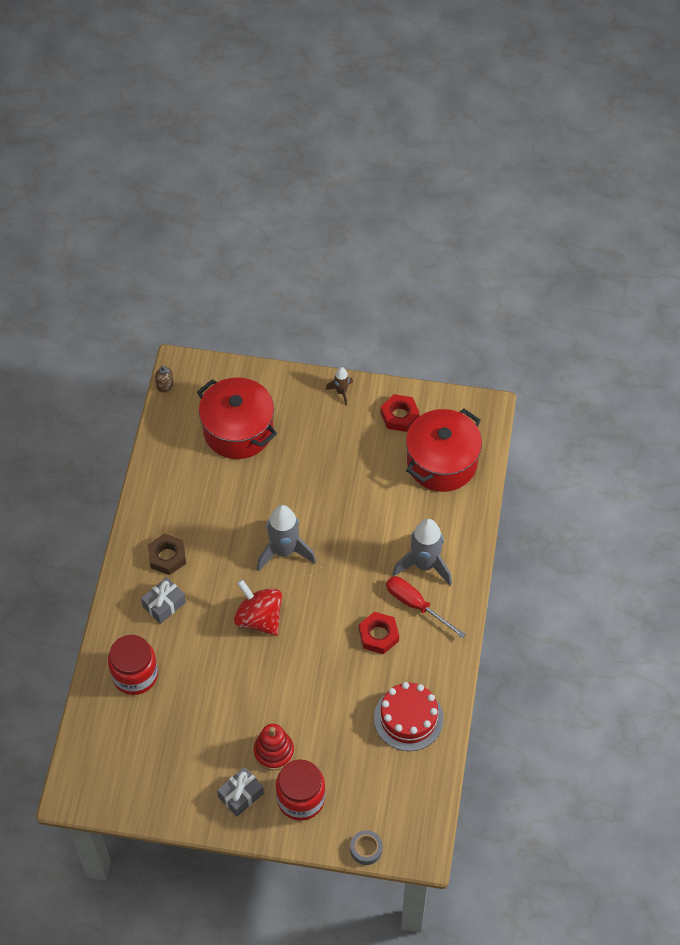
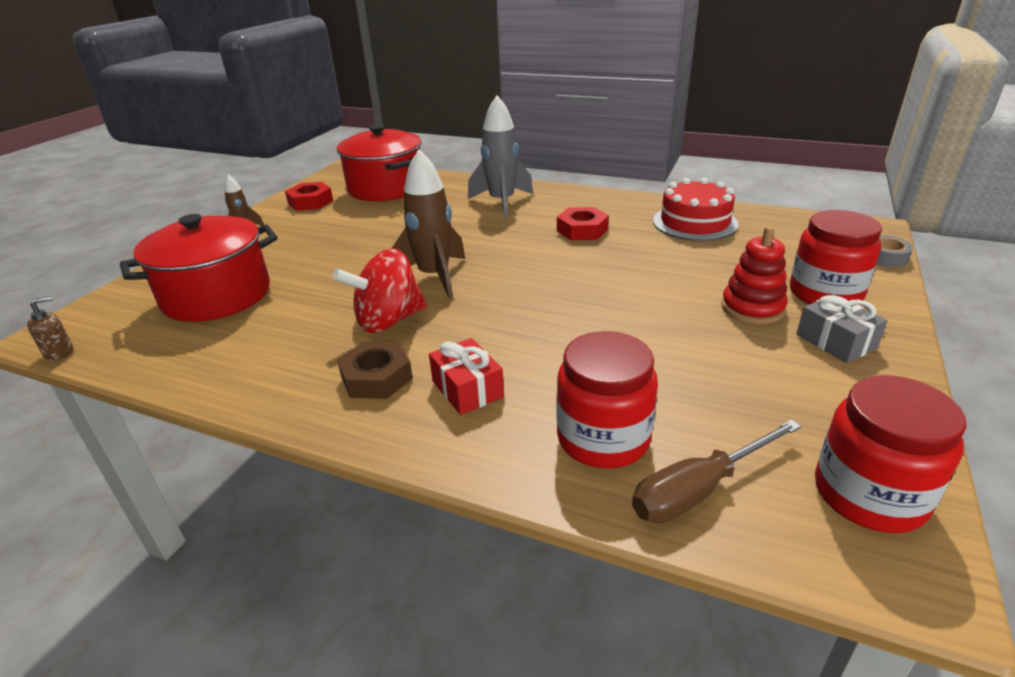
camera: 75 degrees left, 25 degrees down
grey gift [141,577,186,624] -> red gift [429,338,504,415]
red spinning top [234,579,282,636] -> red spinning top moved to [333,248,427,333]
grey rocket [257,505,316,571] -> brown rocket [391,149,465,299]
red screwdriver [386,576,466,638] -> none
none -> brown screwdriver [632,419,801,523]
none -> red jar [815,375,967,533]

